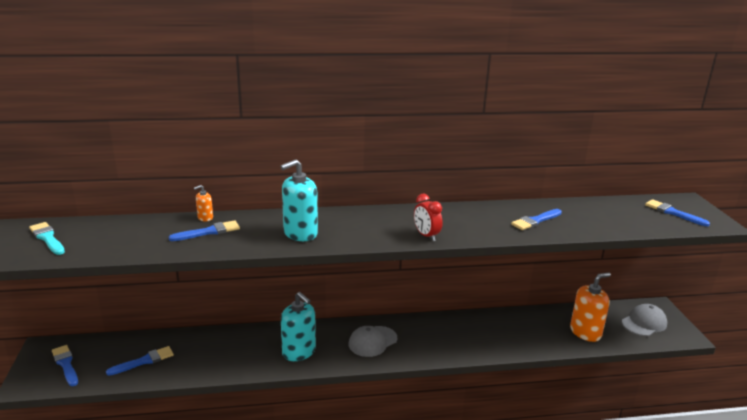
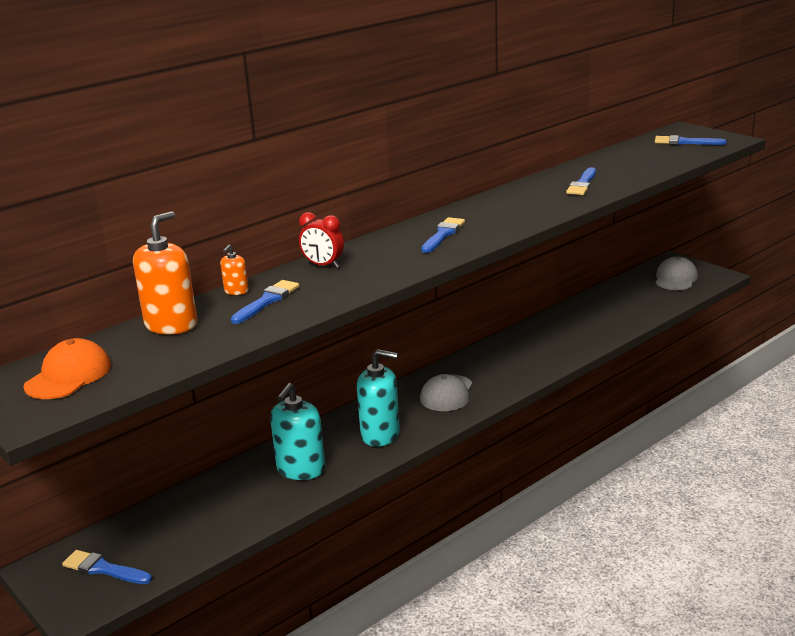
camera: 30 degrees left, 0 degrees up
turquoise brush [29,222,65,255] -> orange cap [24,338,111,399]
blue brush [106,346,174,376] -> blue brush moved to [421,217,465,253]
turquoise soap dispenser [280,159,318,241] -> turquoise soap dispenser moved to [270,383,325,480]
red clock [414,194,443,241] -> red clock moved to [299,212,344,268]
orange soap dispenser [570,272,611,342] -> orange soap dispenser moved to [133,211,197,334]

